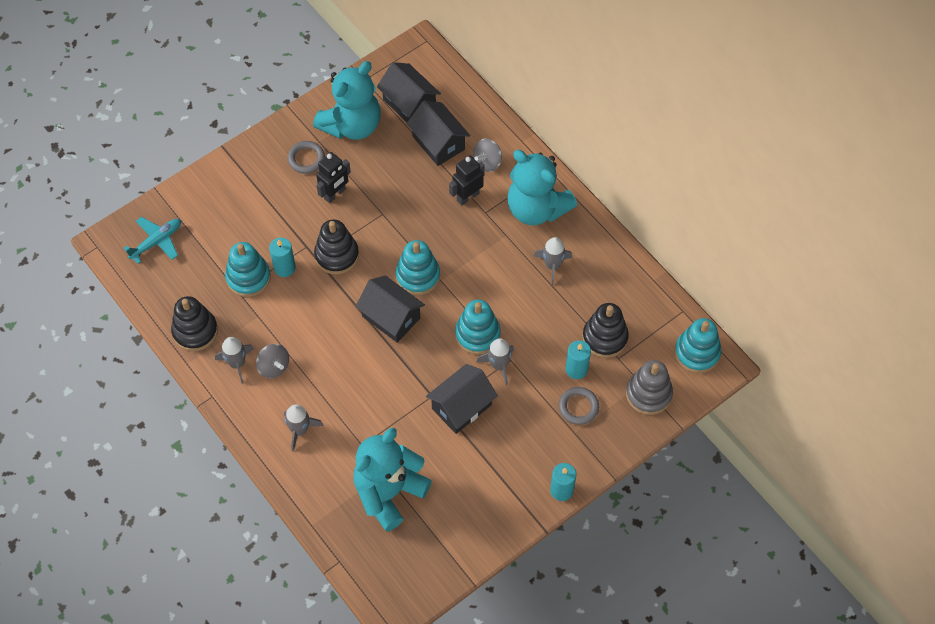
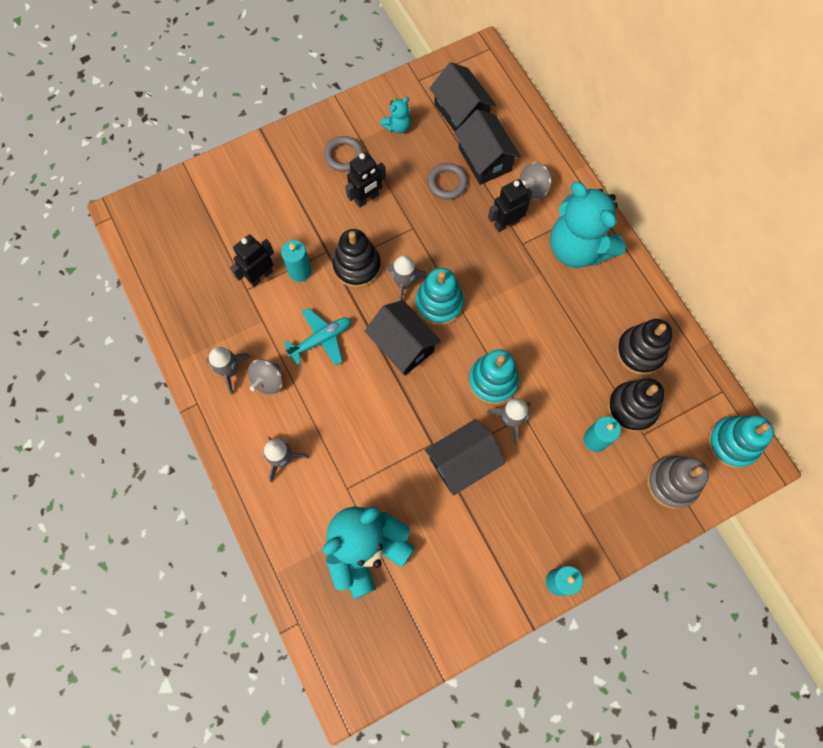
camera: 10 degrees right, 10 degrees up
turquoise plane [123,217,181,264] -> turquoise plane moved to [284,308,351,366]
black stacking toy [171,296,218,351] -> black stacking toy moved to [616,319,673,375]
turquoise stacking toy [225,242,271,297] -> black robot [230,234,274,287]
grey spinning top [256,344,289,378] -> grey spinning top turned 60 degrees clockwise [248,359,283,394]
turquoise teddy bear [313,61,381,140] -> turquoise teddy bear [380,97,411,134], size x0.43
grey rocket [534,237,572,285] -> grey rocket moved to [387,255,427,301]
grey ring [559,387,599,425] -> grey ring moved to [427,163,468,199]

